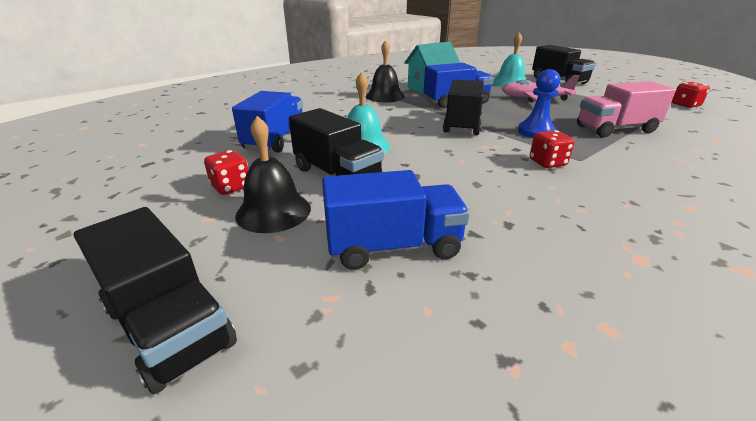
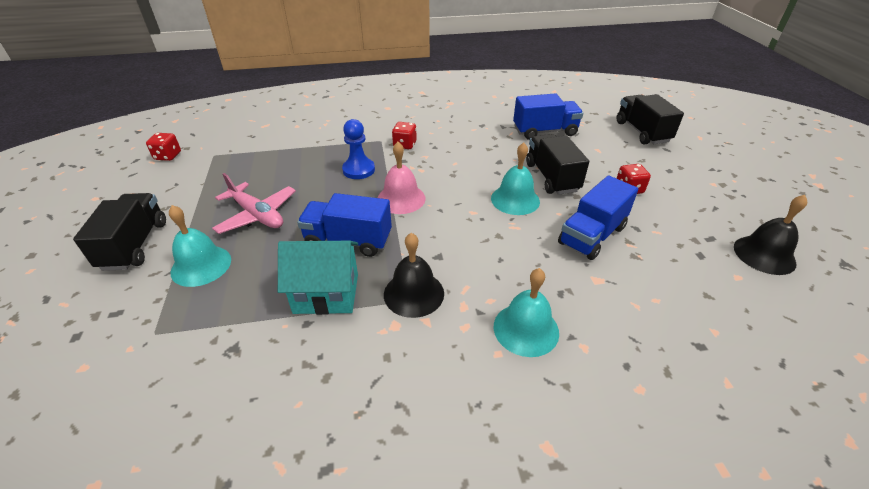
camera: 150 degrees left, 10 degrees up
black bell [235,116,311,233] -> black bell moved to [734,195,807,275]
blue truck [322,170,470,270] -> blue truck turned 150 degrees clockwise [513,93,583,140]
black truck [443,80,484,135] -> pink bell [378,142,426,214]
pink truck [577,81,676,138] -> none
none -> turquoise bell [493,268,559,357]

